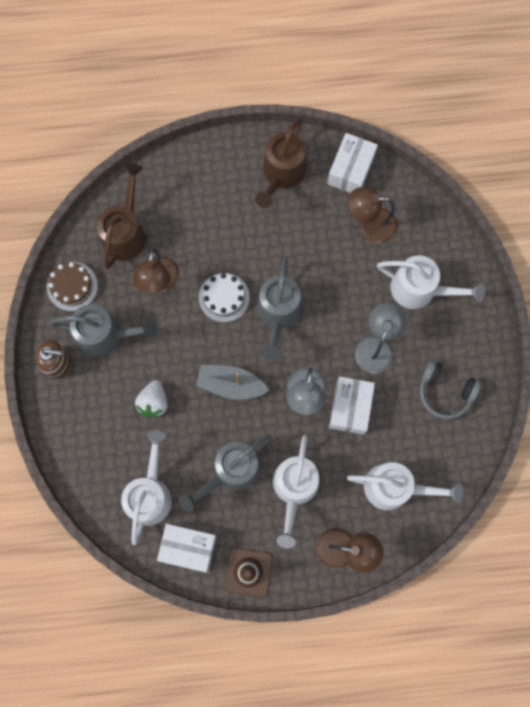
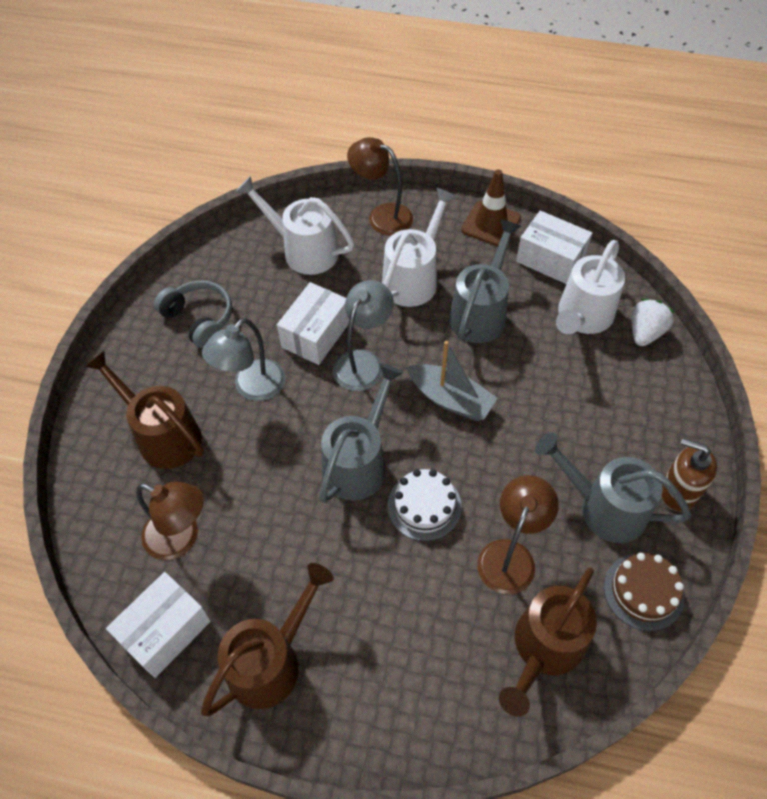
camera: 160 degrees left, 20 degrees down
white strawberry [135,380,168,418] -> white strawberry moved to [632,299,674,346]
grey watering can [179,434,272,512] -> grey watering can turned 45 degrees counterclockwise [449,219,521,343]
white watering can [377,256,485,309] -> brown watering can [84,351,204,469]

